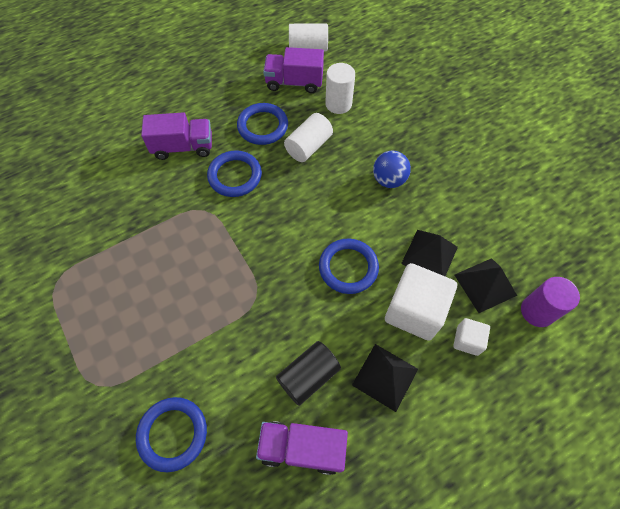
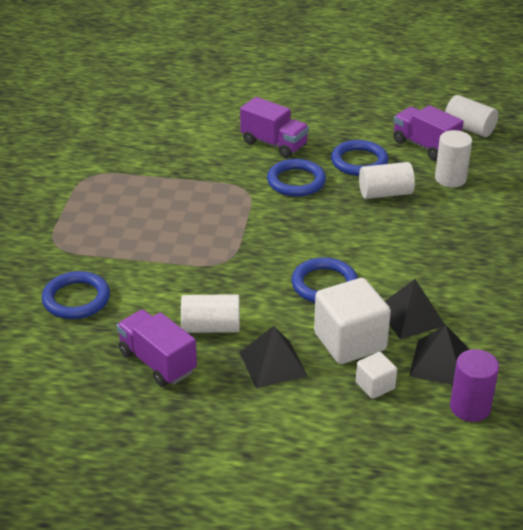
camera: 40 degrees right, 25 degrees down
black cylinder [276,341,341,406] -> white cylinder [181,294,240,333]
blue ball [373,151,411,188] -> none

